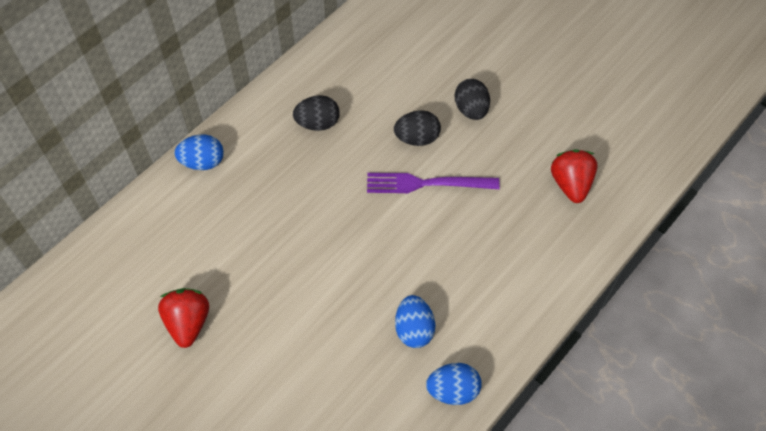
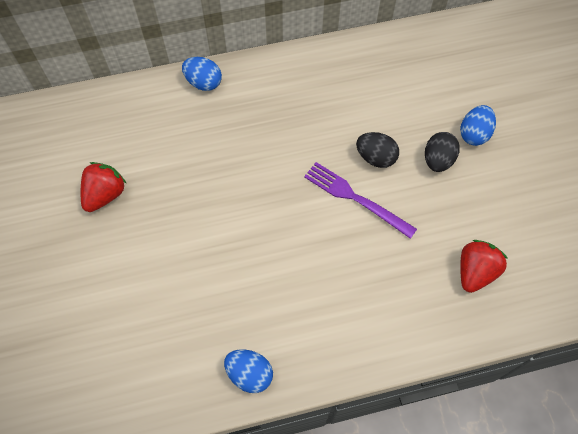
camera: 35 degrees right, 5 degrees up
black egg [293,95,340,131] -> none
blue egg [395,295,435,348] -> blue egg moved to [460,105,496,146]

